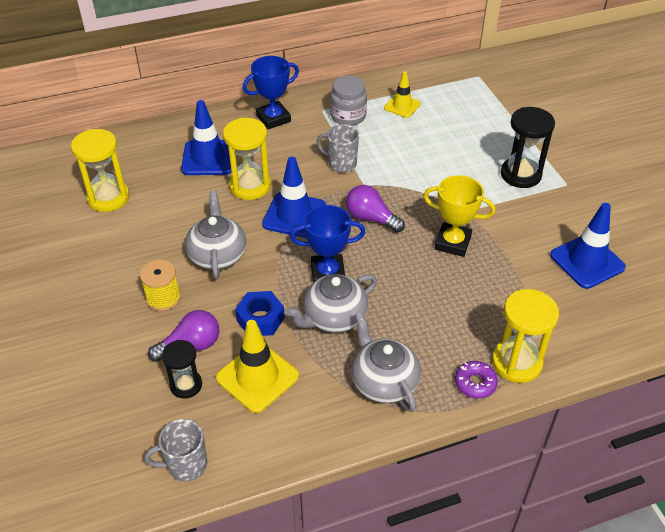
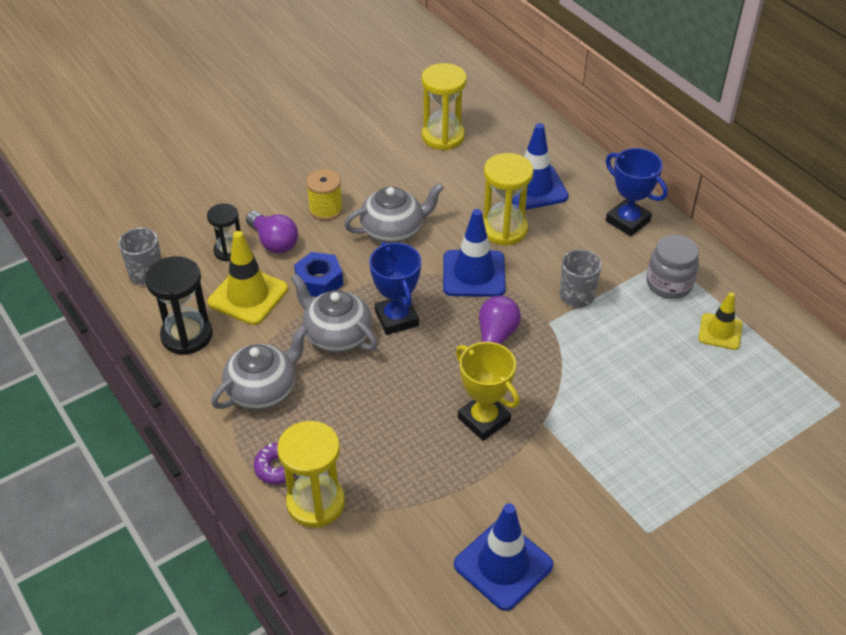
camera: 75 degrees right, 0 degrees up
yellow trophy [423,175,495,257] -> yellow trophy turned 45 degrees counterclockwise [456,342,519,441]
black hourglass [501,107,555,188] -> black hourglass moved to [145,256,213,355]

